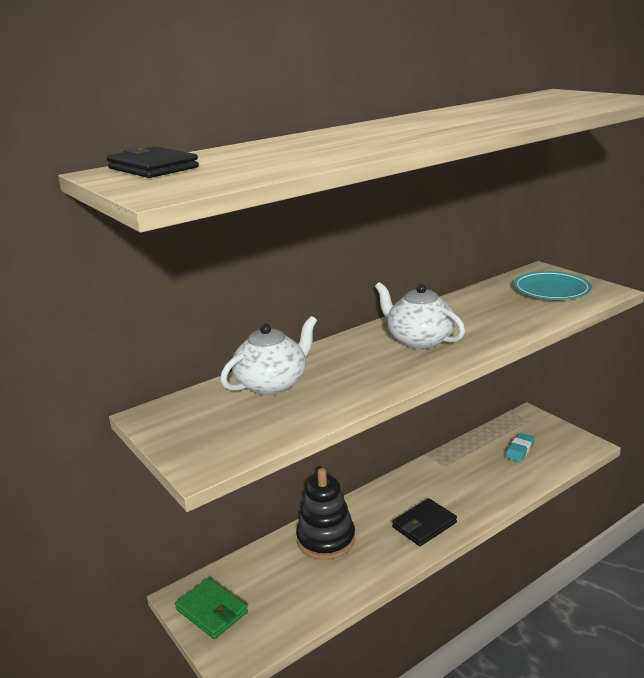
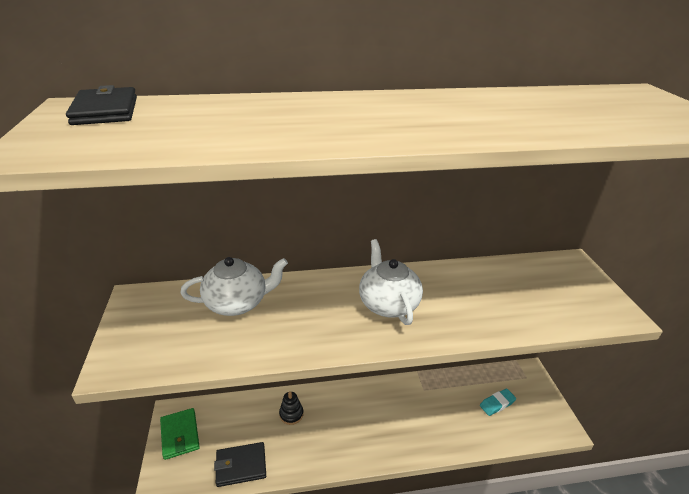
camera: 25 degrees right, 10 degrees up
black stacking toy [296,468,355,560] -> black stacking toy [279,391,303,425], size x0.52
black wallet [392,498,457,546] -> black wallet moved to [214,442,266,487]
turquoise plate [514,271,592,300] -> none

